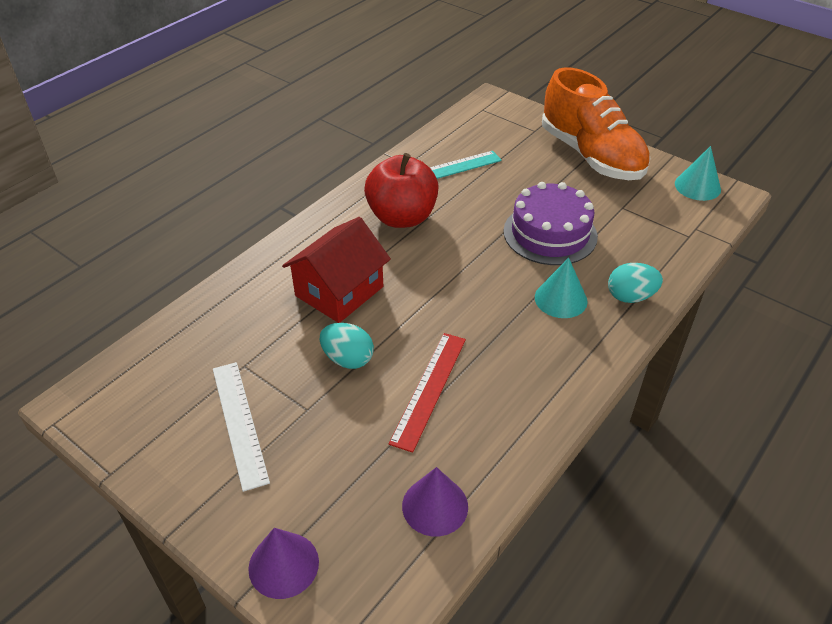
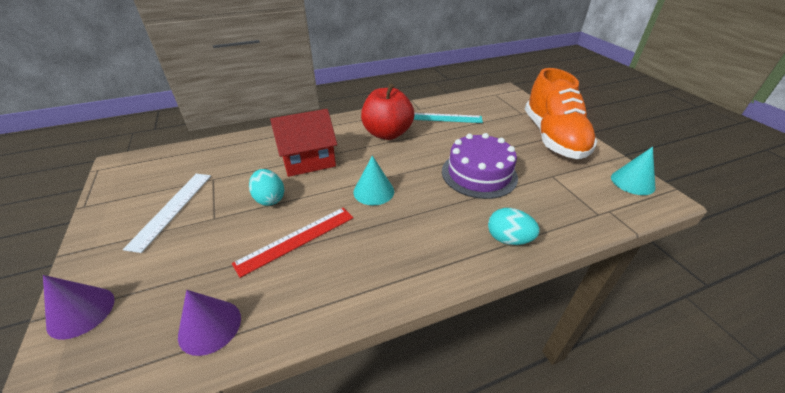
camera: 30 degrees right, 5 degrees down
turquoise cone [535,258,588,318] -> turquoise cone moved to [353,156,394,205]

